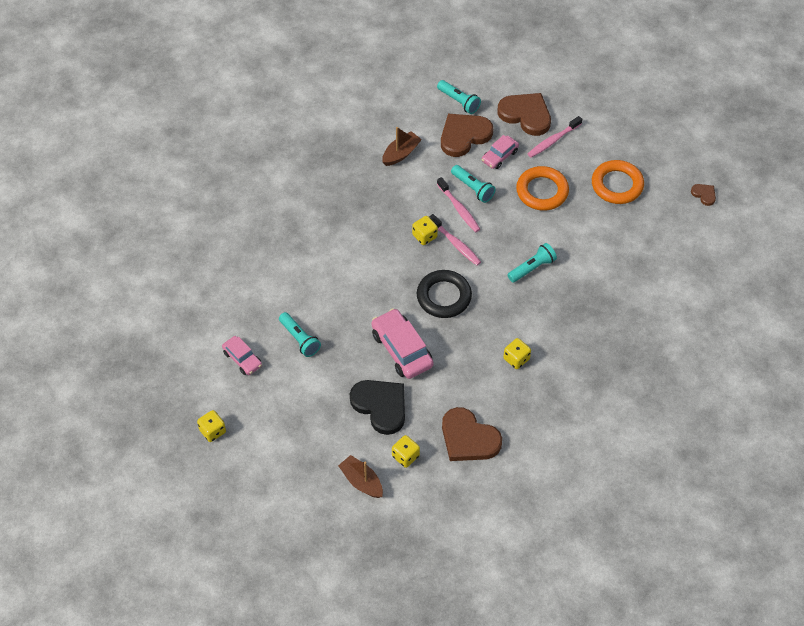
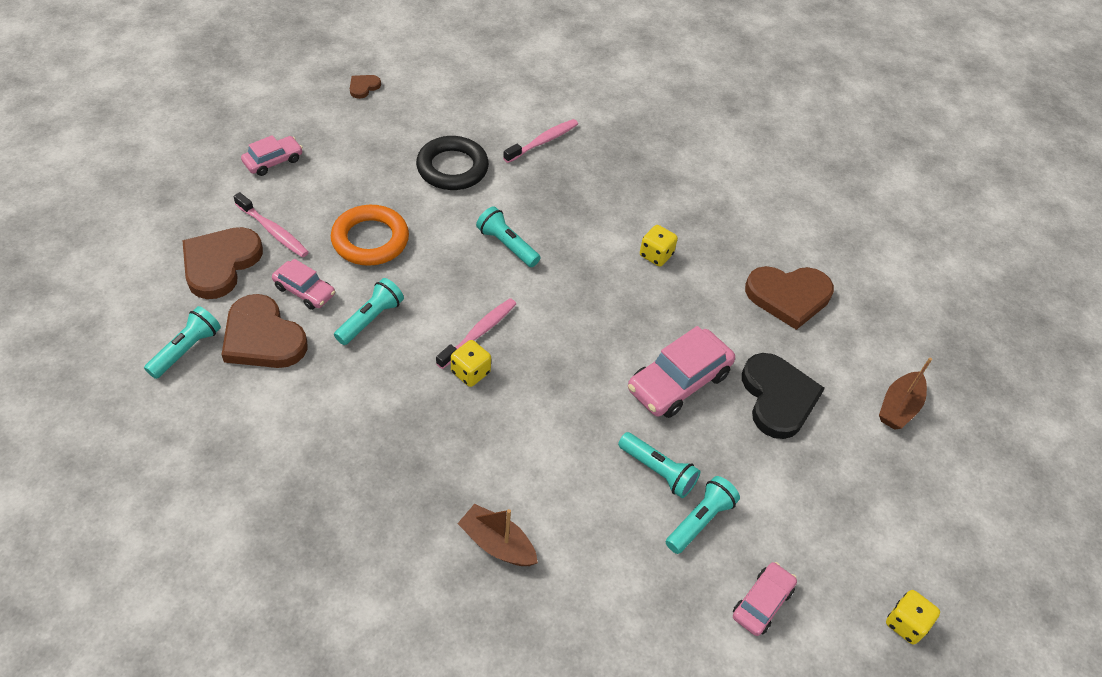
camera: 105 degrees left, 5 degrees down
black heart [350,380,405,435] -> black heart turned 135 degrees clockwise [742,353,825,439]
brown boat [382,127,422,166] -> brown boat moved to [457,504,538,566]
yellow dice [392,435,420,468] -> none
black ring [417,270,472,318] -> black ring moved to [416,136,489,190]
pink toothbrush [437,177,480,232] -> pink toothbrush moved to [503,119,578,163]
brown heart [442,407,502,461] -> brown heart turned 60 degrees clockwise [745,266,834,330]
orange ring [592,160,644,204] -> none
none -> pink car [241,135,303,176]
none -> turquoise flashlight [618,432,700,498]

